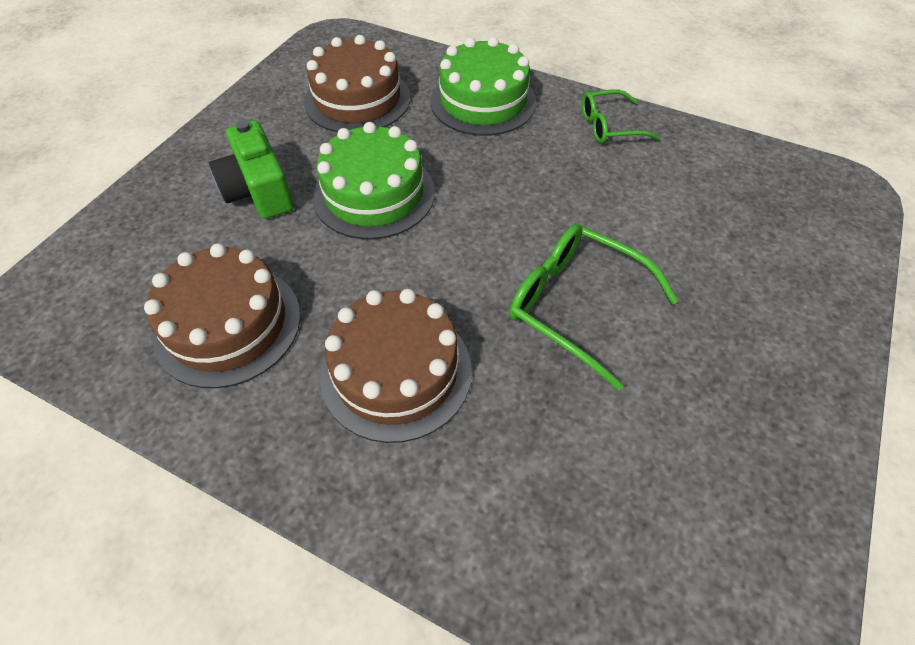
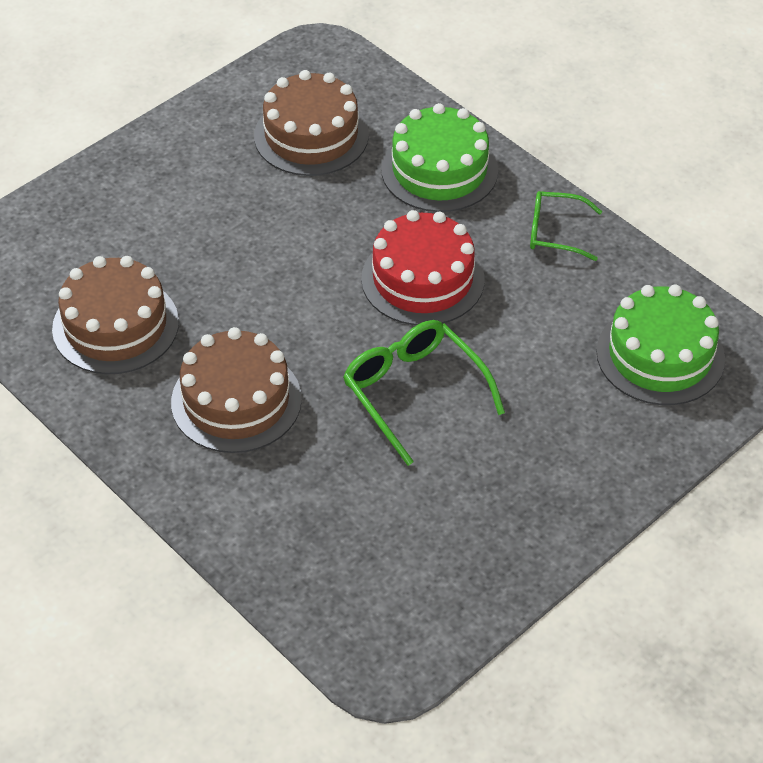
camera: 20 degrees right, 5 degrees down
green camera [209,120,294,219] -> none
green cake [313,122,435,240] -> green cake moved to [596,285,725,405]
none -> red cake [361,210,485,325]

